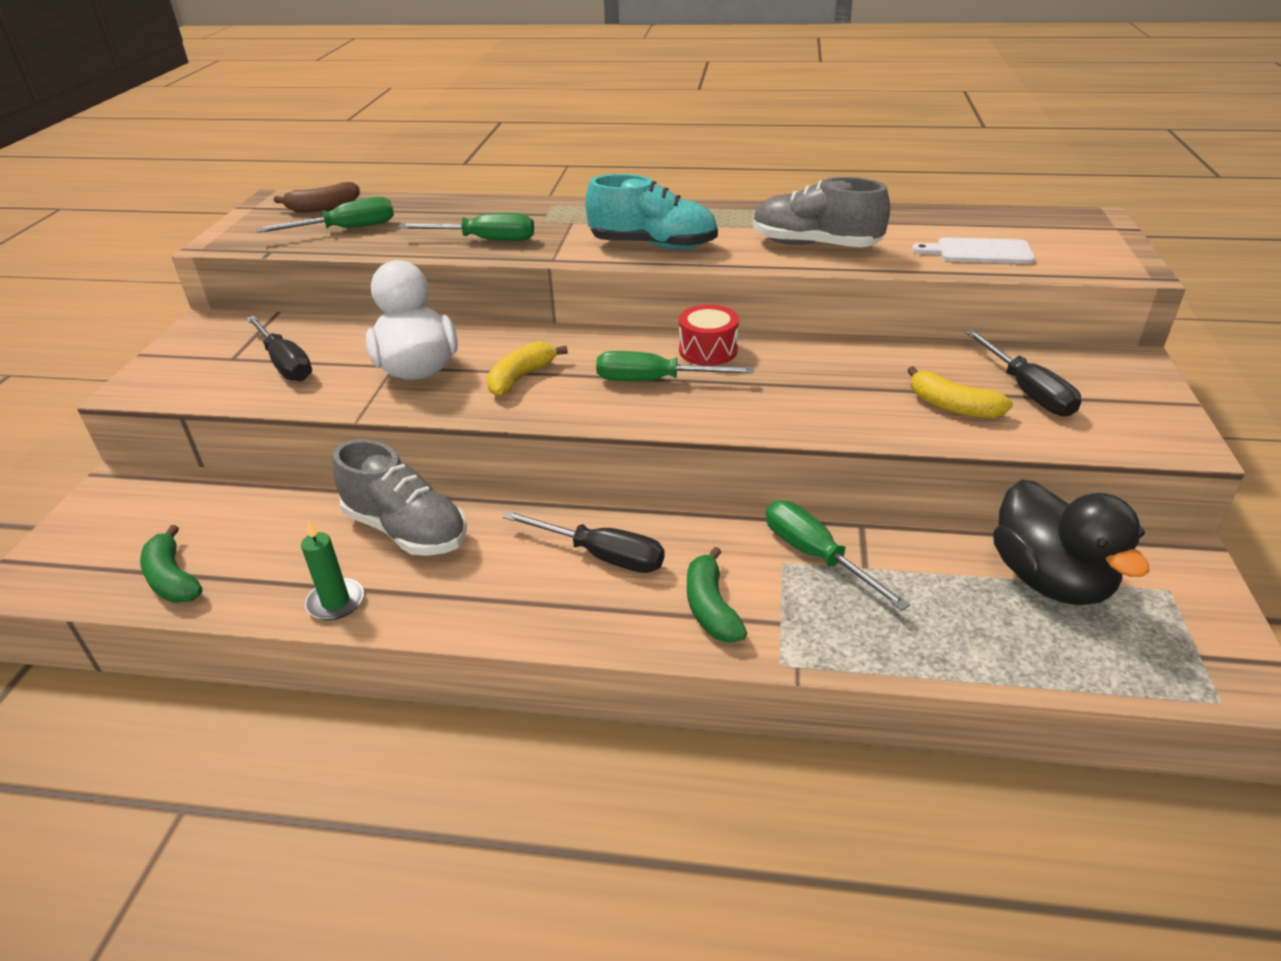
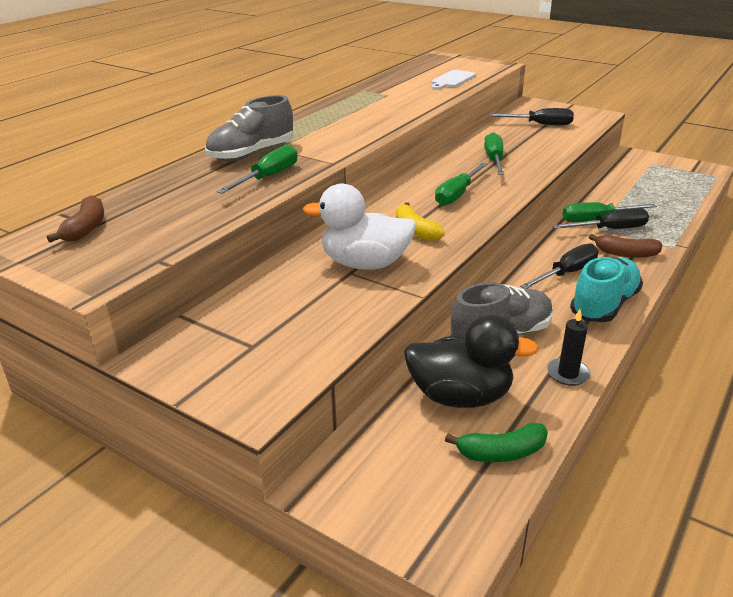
camera: 65 degrees left, 5 degrees down
black screwdriver [246,316,312,381] -> black screwdriver moved to [552,208,649,229]
green screwdriver [256,197,394,233] -> green screwdriver moved to [484,132,504,175]
green candle [301,521,364,620] -> black candle [547,309,591,386]
turquoise shoe [585,174,718,250] -> turquoise shoe moved to [570,257,643,322]
red drum [679,305,739,366] -> none
green banana [687,547,747,643] -> brown banana [589,234,662,258]
grey shoe [753,177,890,247] -> grey shoe moved to [205,95,293,161]
yellow banana [907,366,1013,419] -> none
black duck [993,479,1150,605] -> black duck moved to [404,314,539,408]

